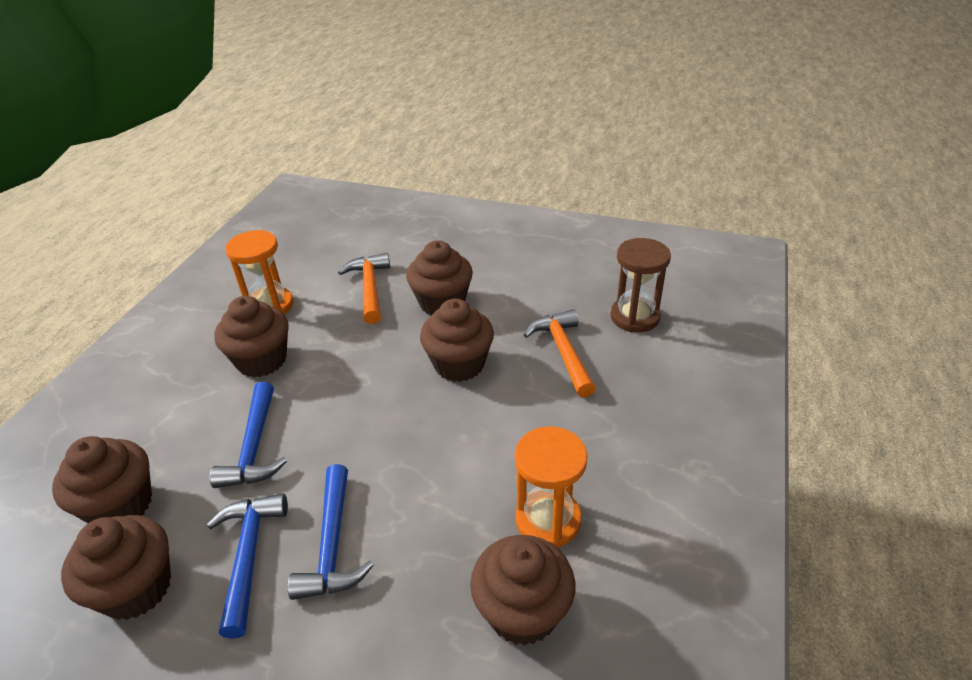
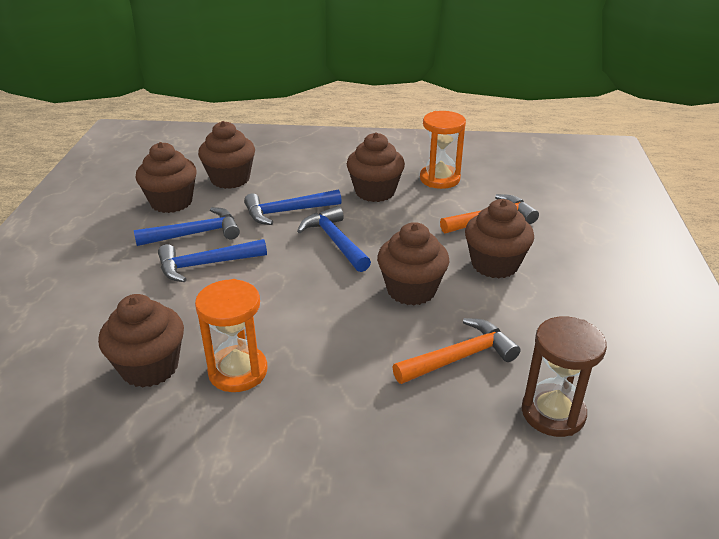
camera: 75 degrees right, 5 degrees down
none -> blue hammer [297,206,371,272]

